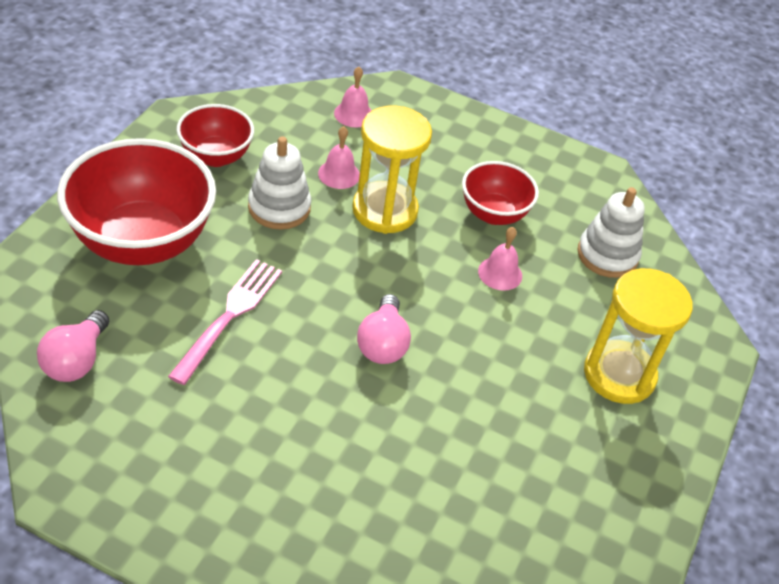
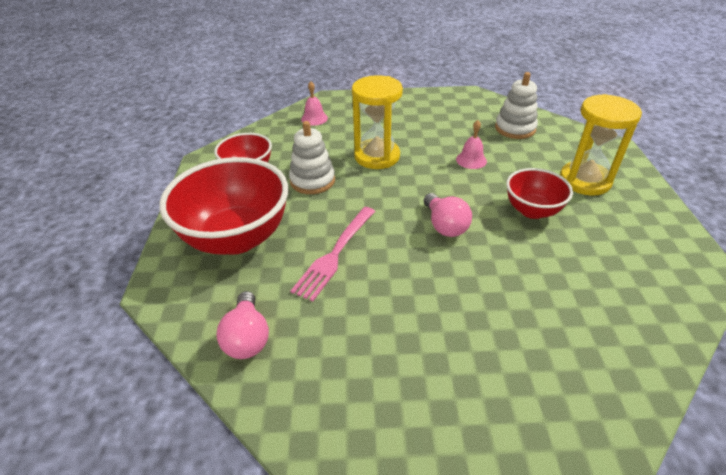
camera: 20 degrees left, 5 degrees down
pink fork [168,259,282,385] -> pink fork turned 150 degrees counterclockwise [291,207,375,302]
pink bell [318,126,360,189] -> none
red bowl [462,161,539,225] -> red bowl moved to [506,168,573,219]

